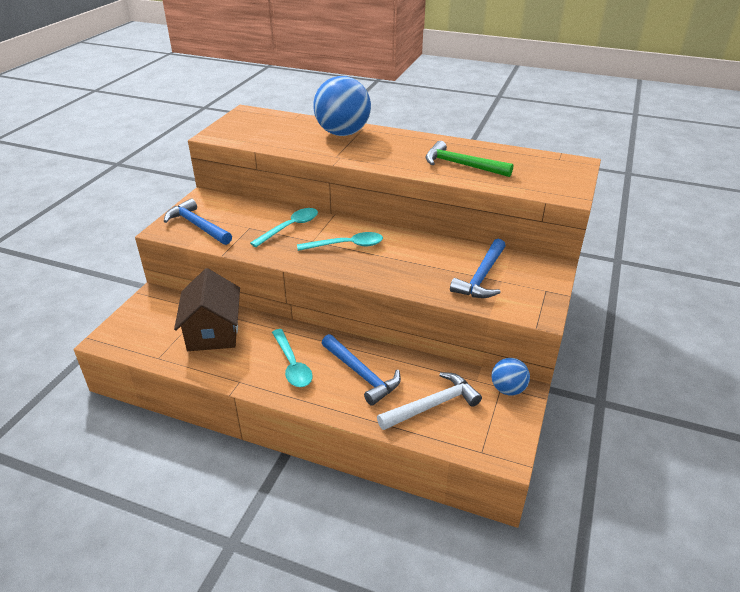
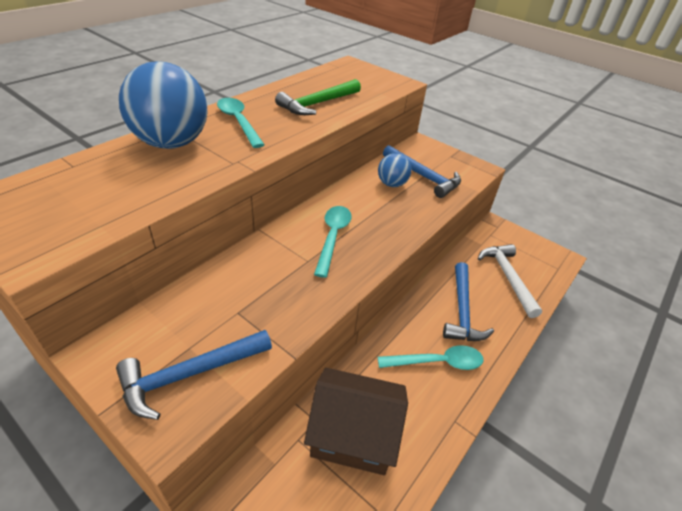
camera: 75 degrees left, 5 degrees up
turquoise spoon [250,208,318,247] -> turquoise spoon moved to [217,98,265,148]
blue hammer [322,334,401,406] -> blue hammer turned 120 degrees clockwise [443,262,494,341]
blue ball [492,358,530,395] -> blue ball moved to [378,153,411,187]

